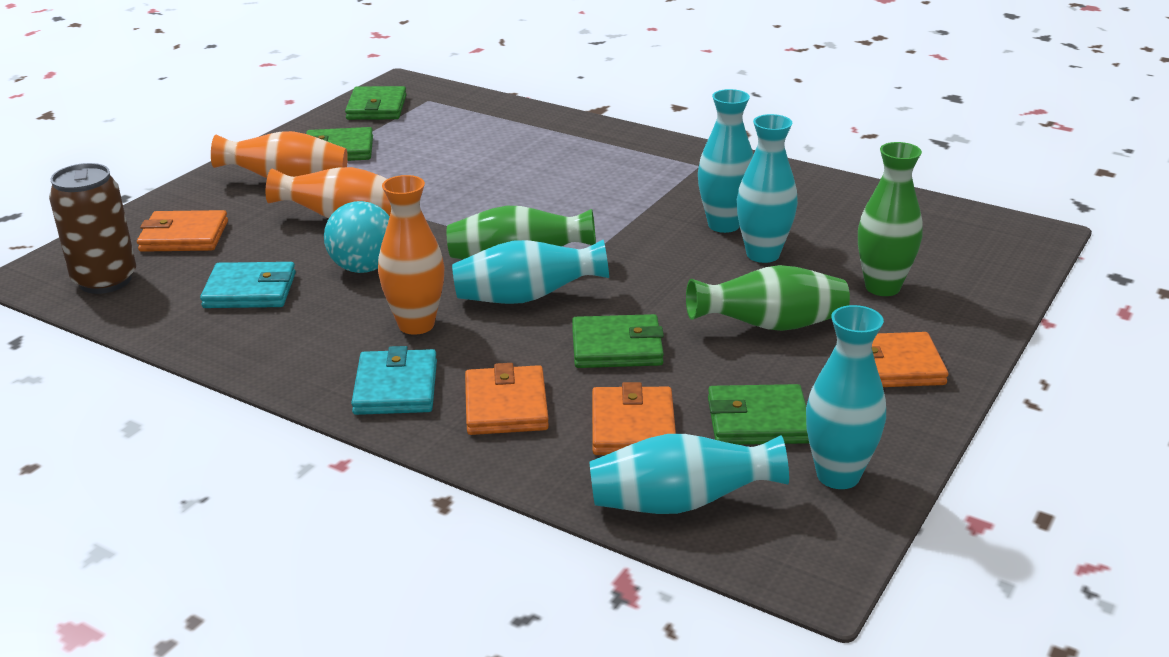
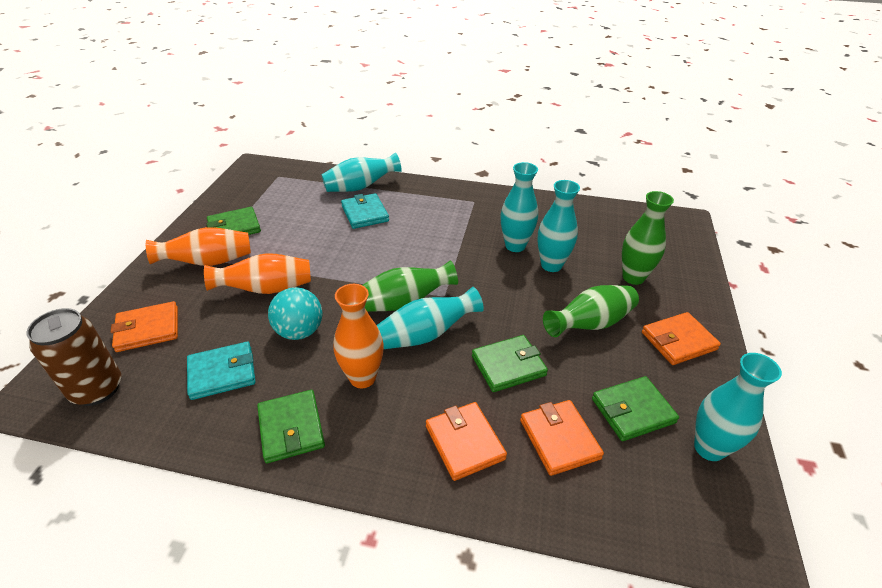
camera: 20 degrees left, 10 degrees up
green wallet [345,86,407,120] -> green wallet moved to [257,390,325,463]
turquoise wallet [351,346,437,415] -> turquoise wallet moved to [341,193,389,229]
turquoise vase [590,434,789,514] -> turquoise vase moved to [322,153,402,192]

